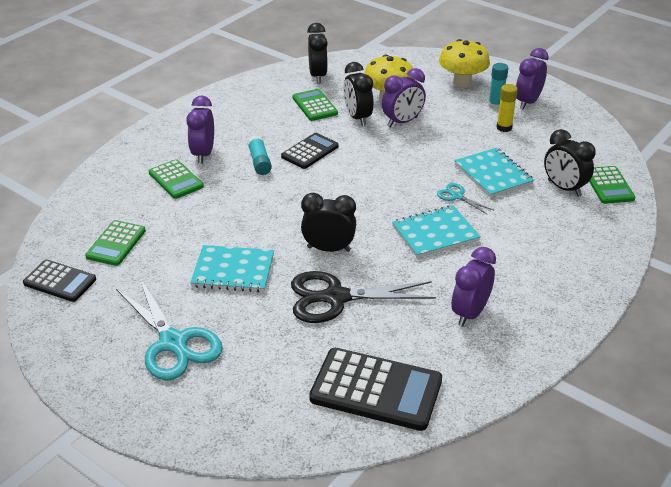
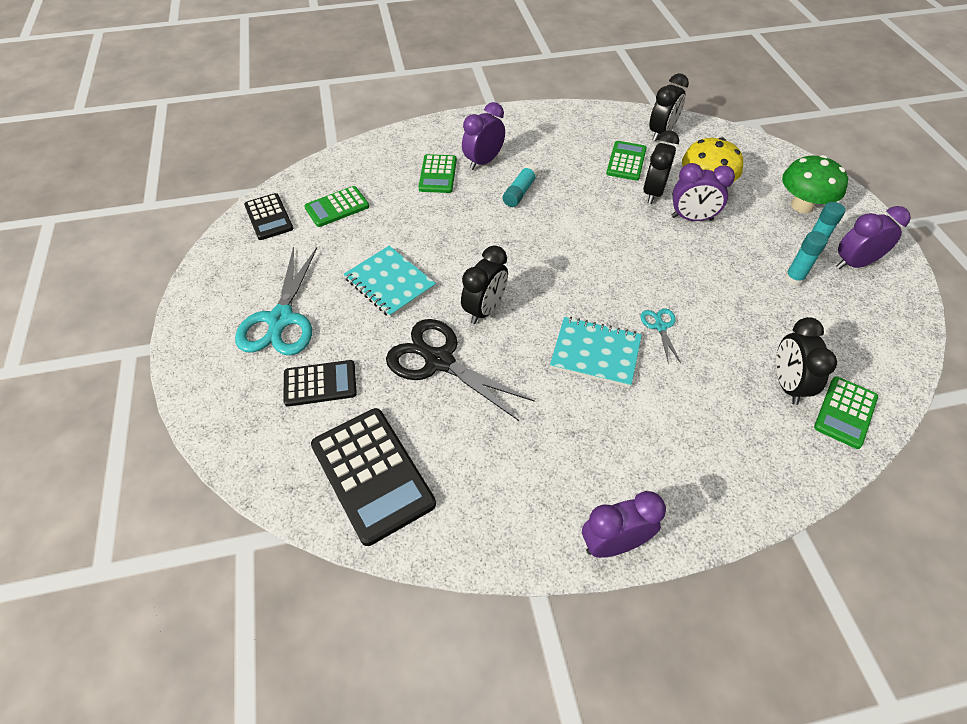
camera: 40 degrees right, 15 degrees up
black calculator [281,133,339,169] -> black calculator moved to [283,360,357,407]
black clock [301,193,356,252] -> black clock turned 75 degrees clockwise [461,245,508,324]
yellow mushroom [439,39,490,87] -> green mushroom [782,155,848,213]
purple clock [451,247,496,327] -> purple clock moved to [582,491,666,558]
turquoise notebook [454,148,534,198] -> none
yellow glue stick [497,84,518,132] -> turquoise glue stick [785,231,828,286]

